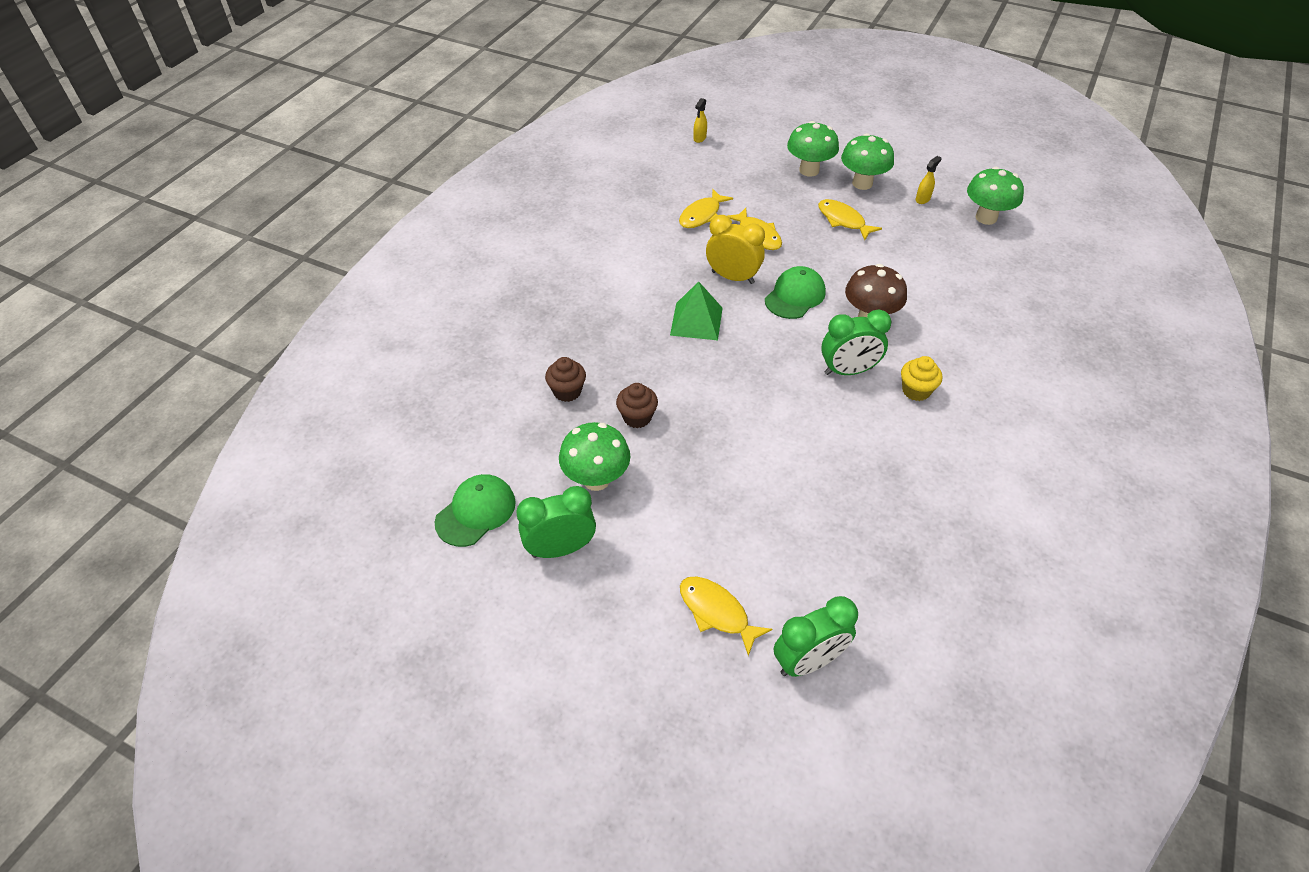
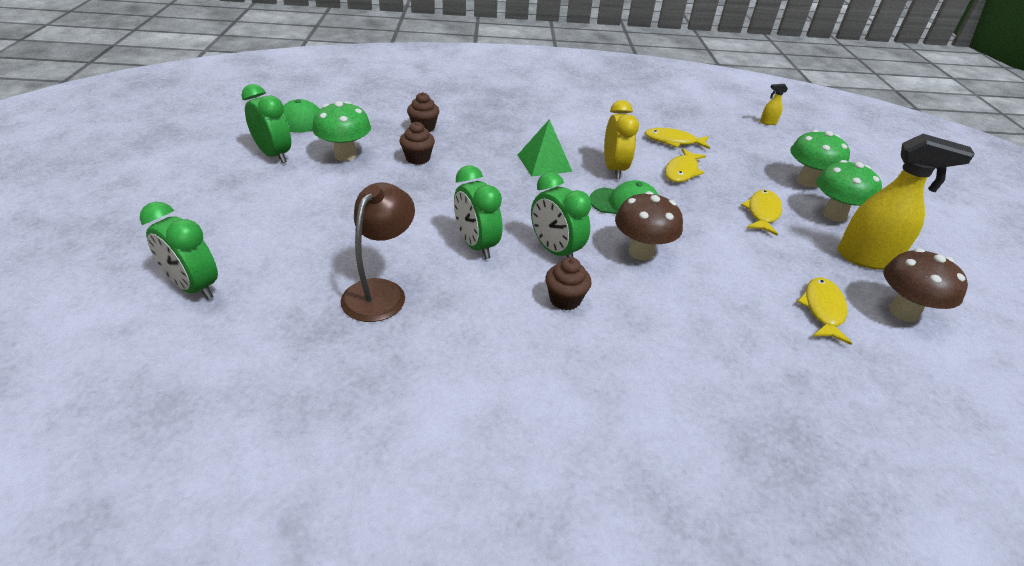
camera: 60 degrees right, 10 degrees down
yellow fish [680,577,773,656] -> yellow fish moved to [797,277,852,345]
yellow cupcake [901,356,942,401] -> brown cupcake [545,257,592,310]
yellow spray bottle [916,156,942,204] -> yellow spray bottle [838,134,975,270], size x2.40
green mushroom [967,167,1024,225] -> brown mushroom [884,248,968,322]
none -> brown lamp [341,182,415,322]
none -> green clock [454,165,502,259]

